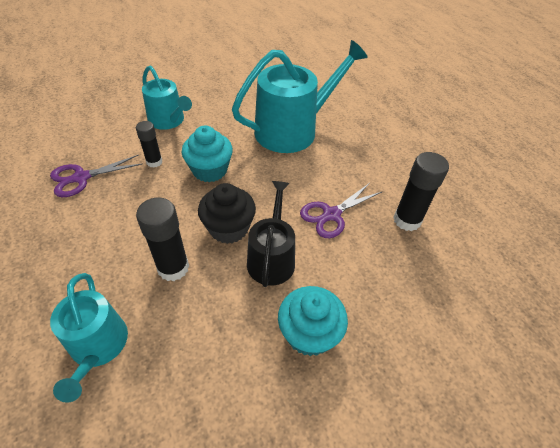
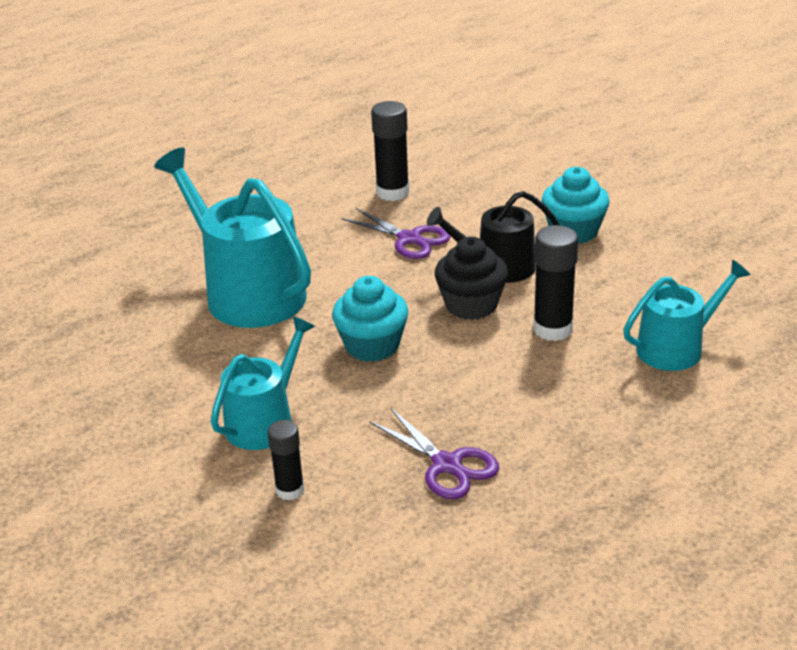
camera: 100 degrees left, 15 degrees down
black glue stick [136,121,162,168] -> black glue stick moved to [268,420,304,500]

